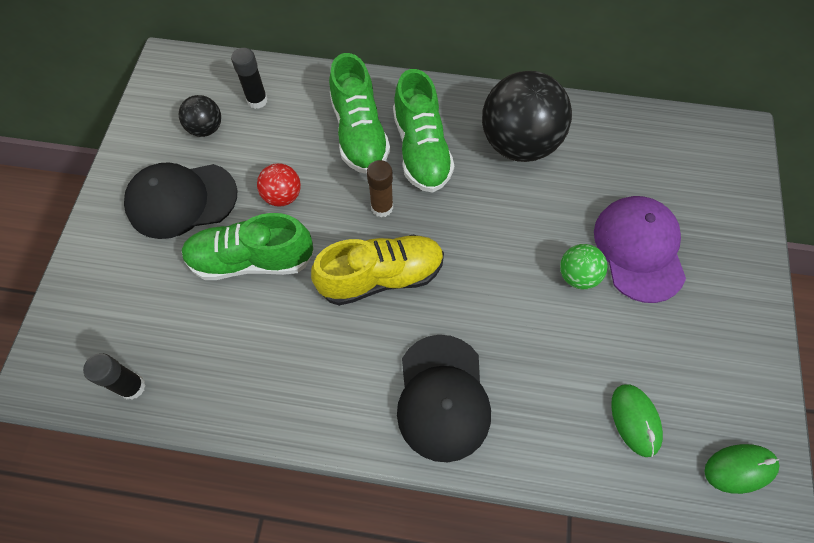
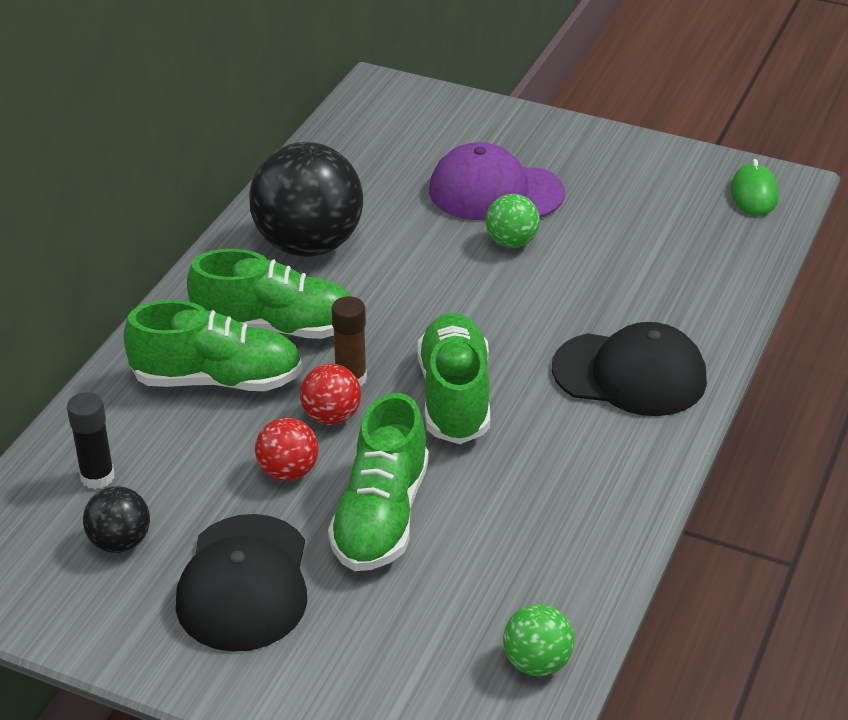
camera: 75 degrees left, 25 degrees down
black glue stick [83,353,146,400] -> green ball [503,604,574,676]
yellow shoe [311,235,444,306] -> green shoe [417,313,490,444]
green mouse [611,384,663,457] -> none
none -> red ball [300,364,361,425]

